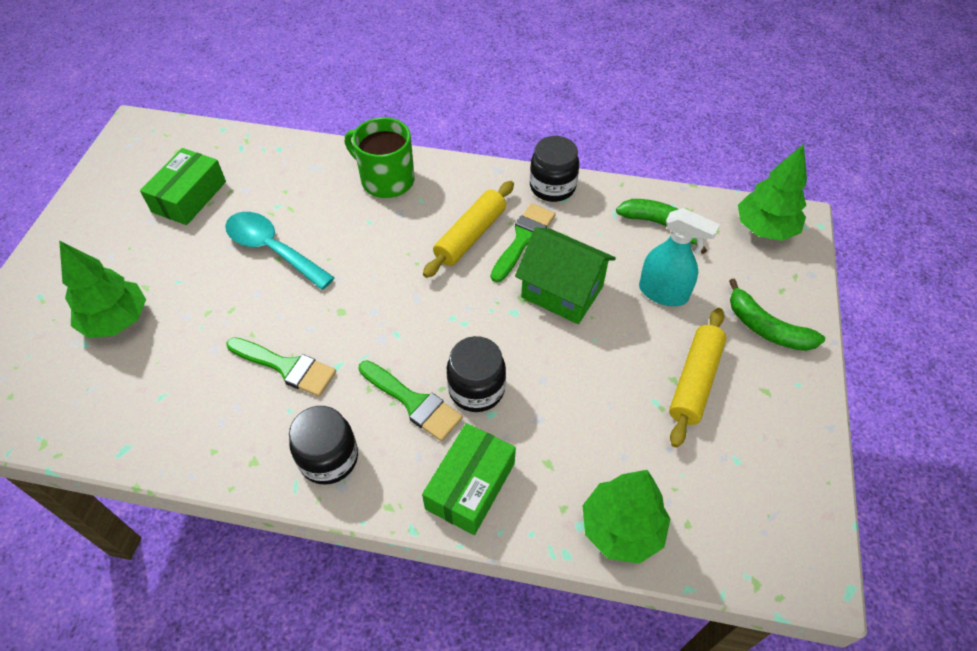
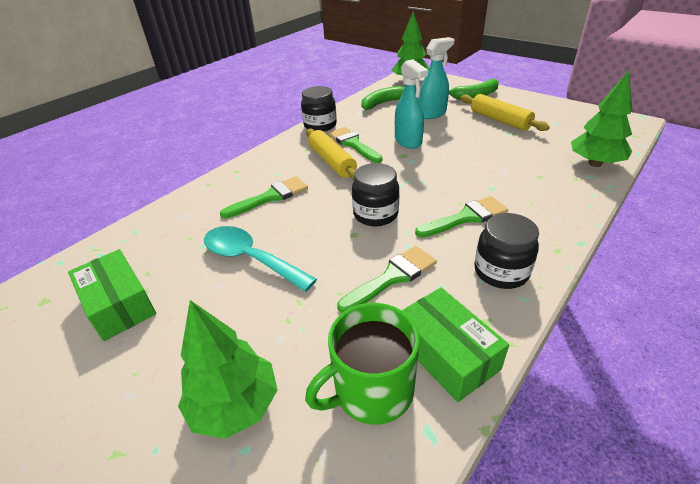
camera: 60 degrees left, 15 degrees down
turquoise spoon [225,212,335,290] -> turquoise spoon turned 60 degrees clockwise [204,226,317,292]
green mug [345,117,415,198] -> green mug moved to [305,303,420,425]
green box [422,423,516,535] -> green box moved to [401,287,509,402]
black jar [447,336,506,412] -> black jar moved to [352,163,400,226]
green house [515,227,616,324] -> turquoise spray bottle [395,59,428,149]
none -> green brush [220,176,308,219]

